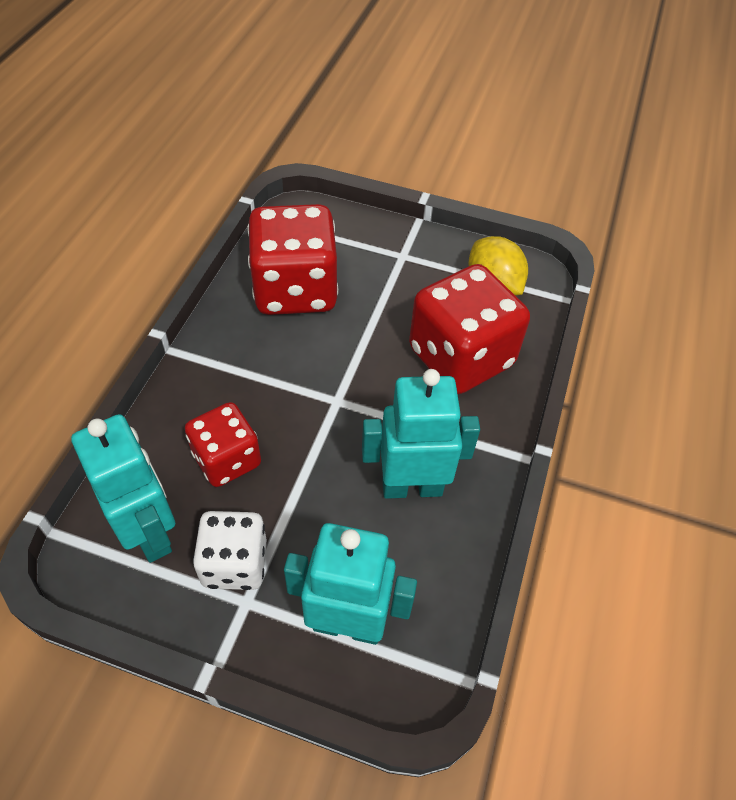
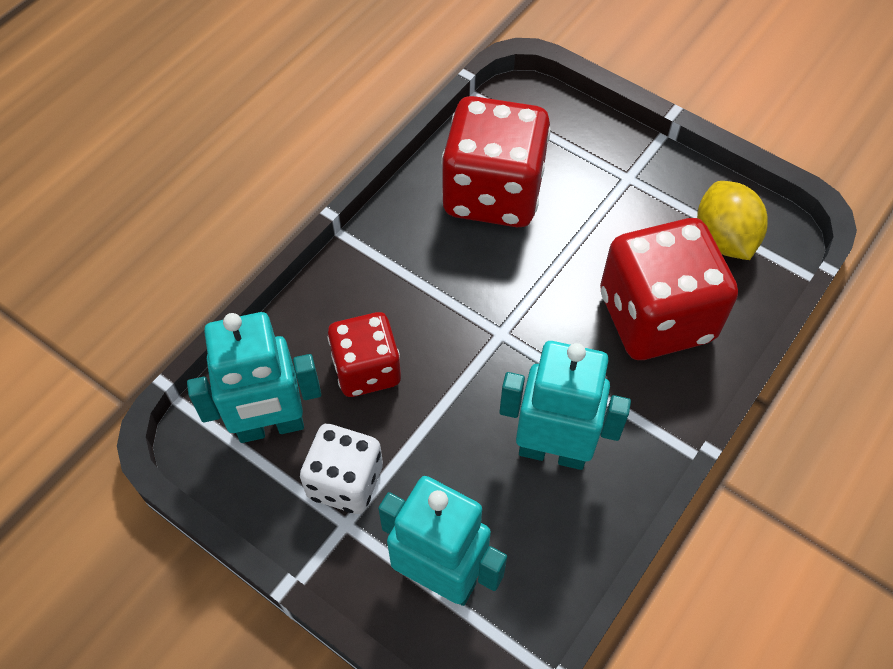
camera: 20 degrees right, 5 degrees up
turquoise robot [71,414,175,563] -> turquoise robot turned 90 degrees clockwise [187,312,321,443]

